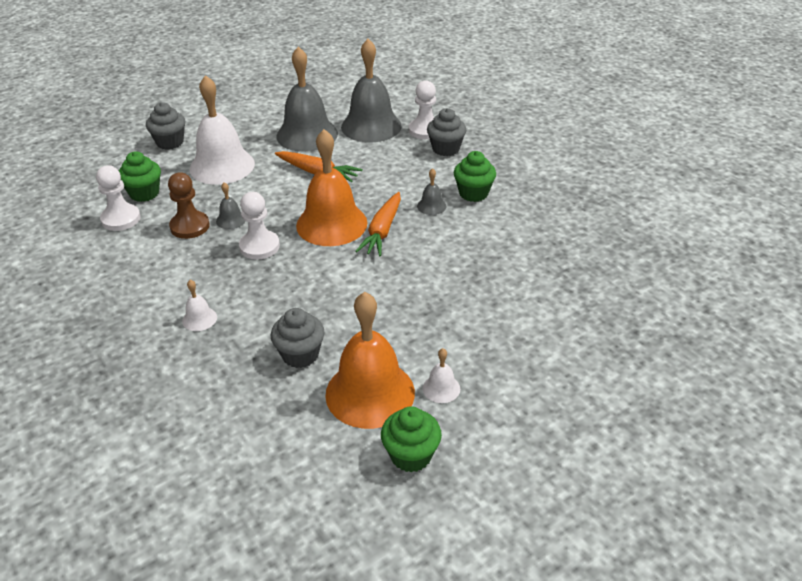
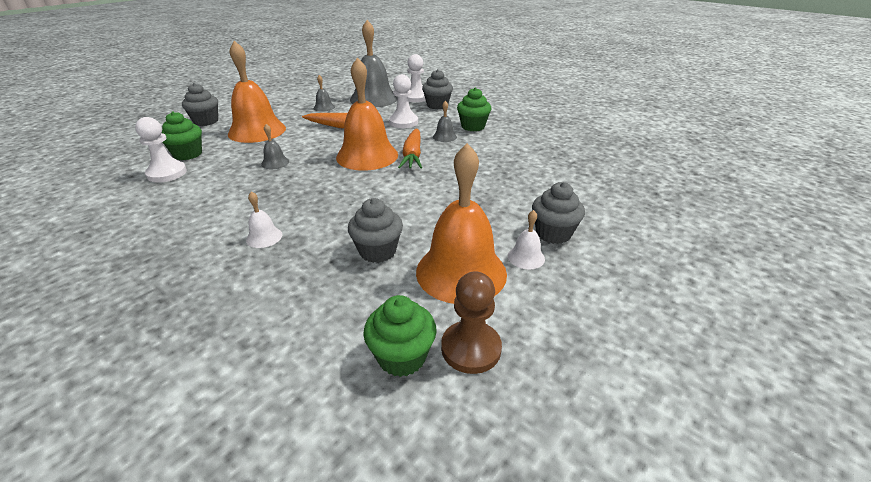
camera: 15 degrees left, 5 degrees down
brown pawn [168,172,210,239] -> brown pawn moved to [441,271,502,374]
white bell [190,75,255,185] -> orange bell [228,41,286,143]
white pawn [239,192,280,260] -> white pawn moved to [389,74,418,128]
grey bell [276,47,338,152] -> grey bell [314,75,335,112], size x0.42
green cupcake [381,406,442,473] -> green cupcake moved to [363,295,437,377]
none -> grey cupcake [532,182,585,244]

